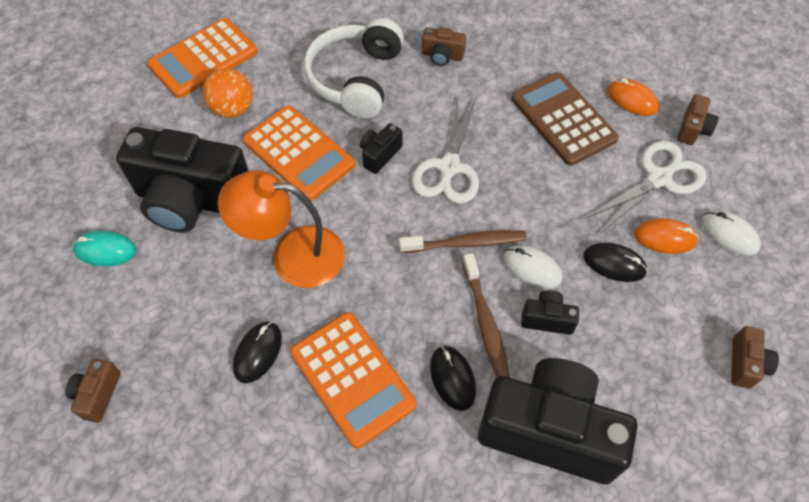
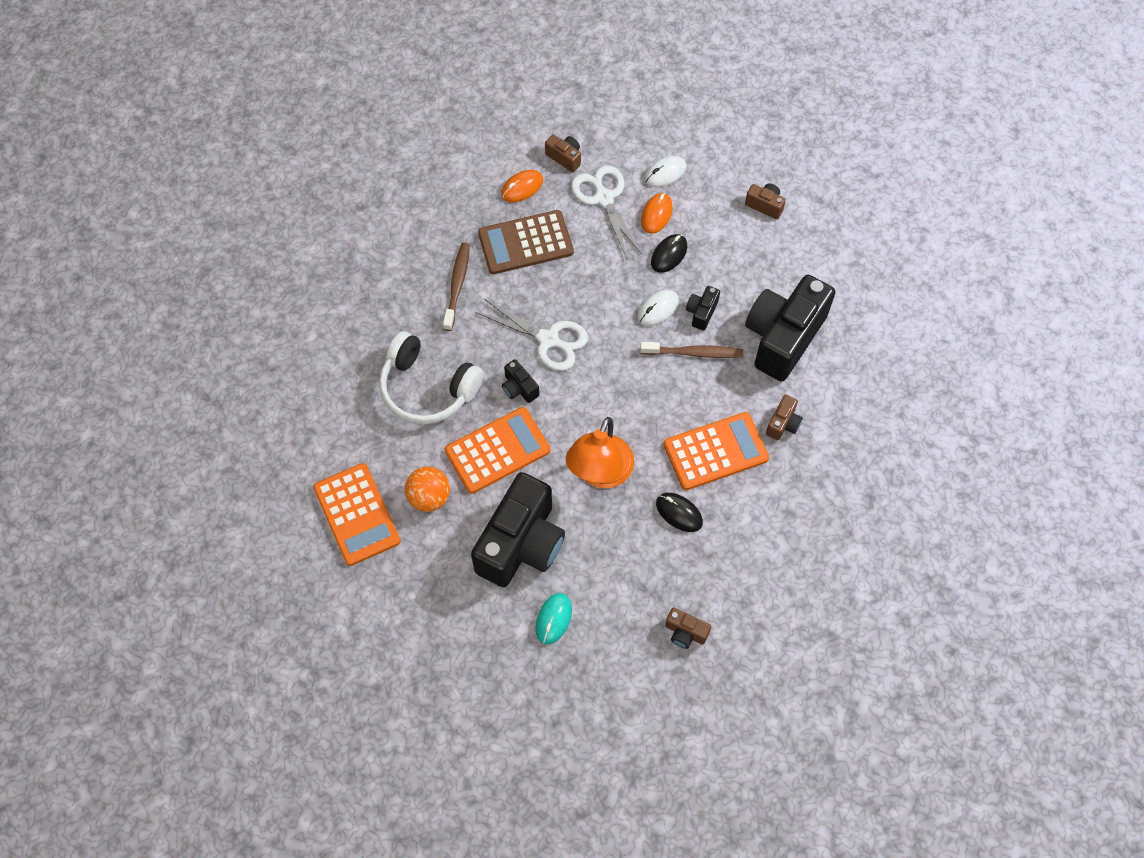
camera: 75 degrees left, 5 degrees up
brown toothbrush [399,230,527,253] -> brown toothbrush moved to [443,242,470,331]
brown camera [422,27,466,66] -> brown camera moved to [766,395,803,440]
black mouse [430,346,476,411] -> none

